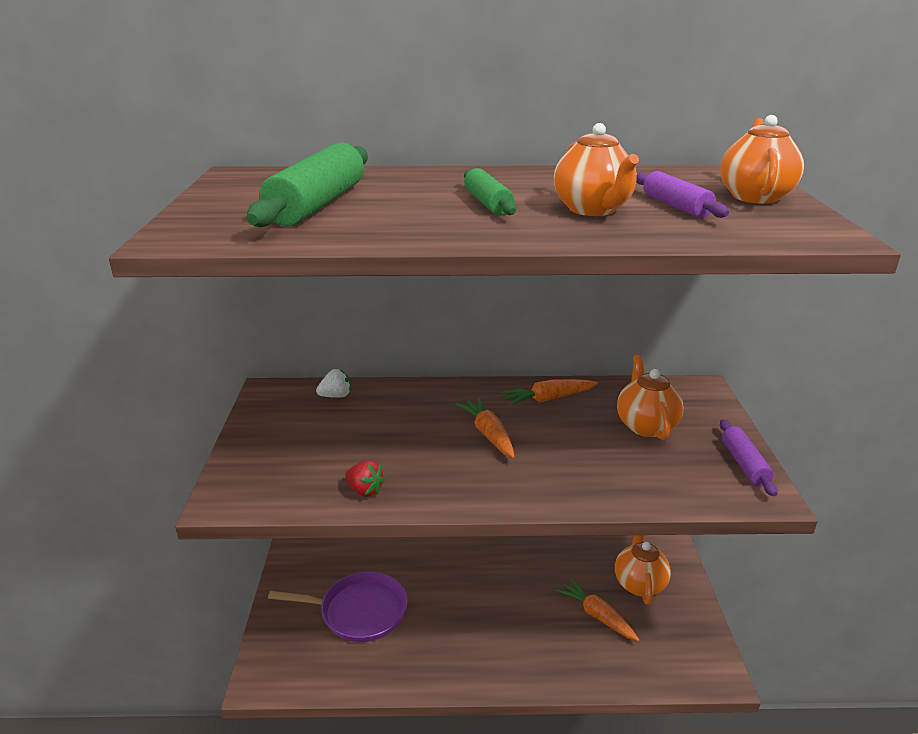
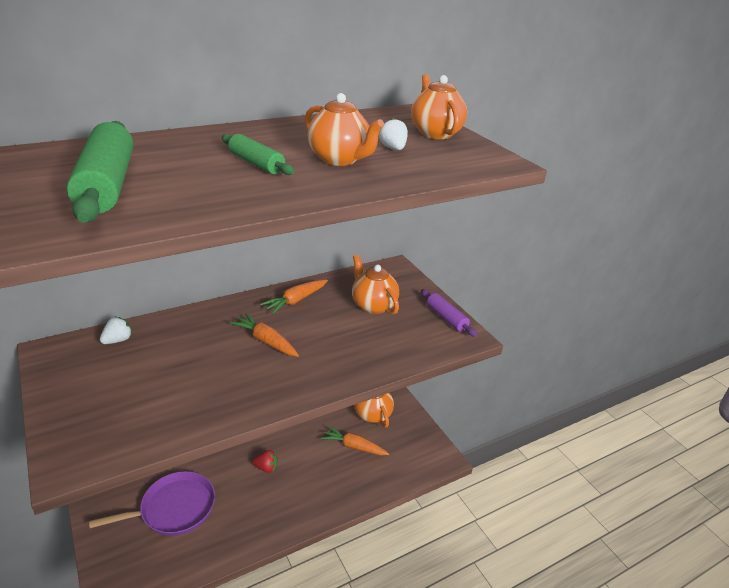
camera: 30 degrees left, 5 degrees up
red strawberry [345,460,385,497] -> red strawberry moved to [252,450,278,473]
purple rolling pin [636,171,729,218] -> white strawberry [379,118,408,150]

